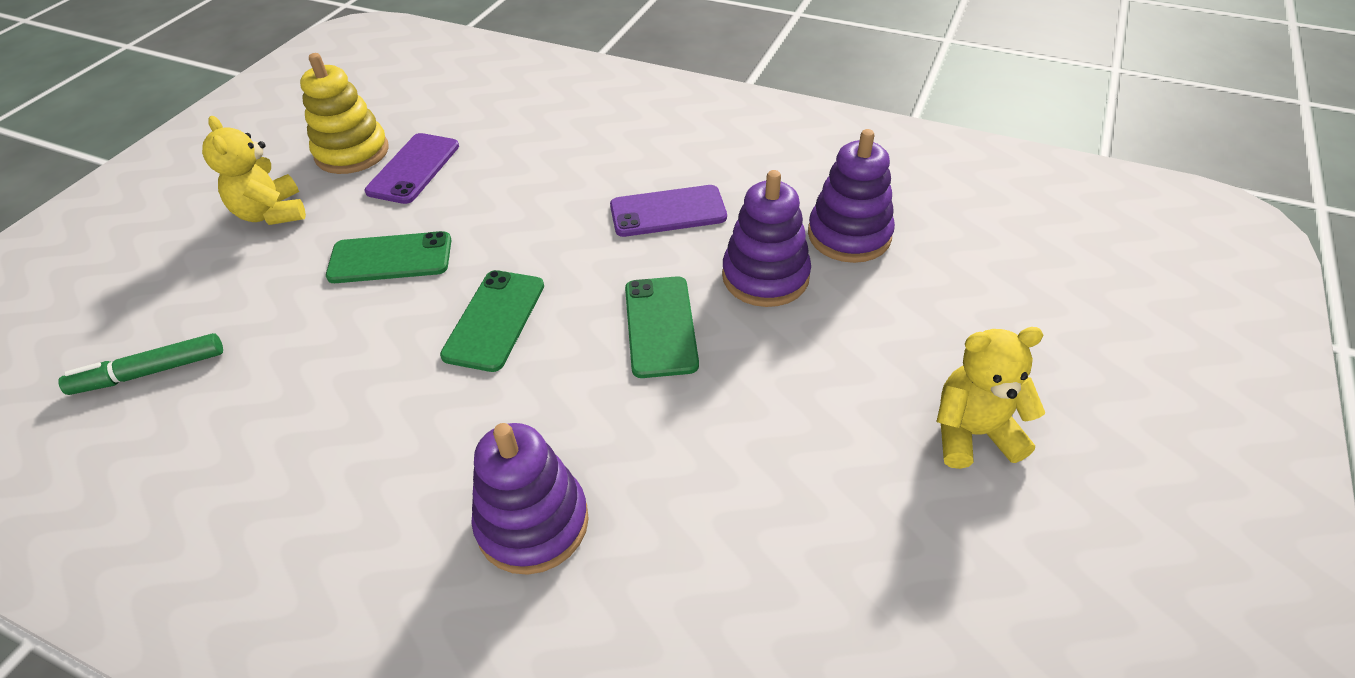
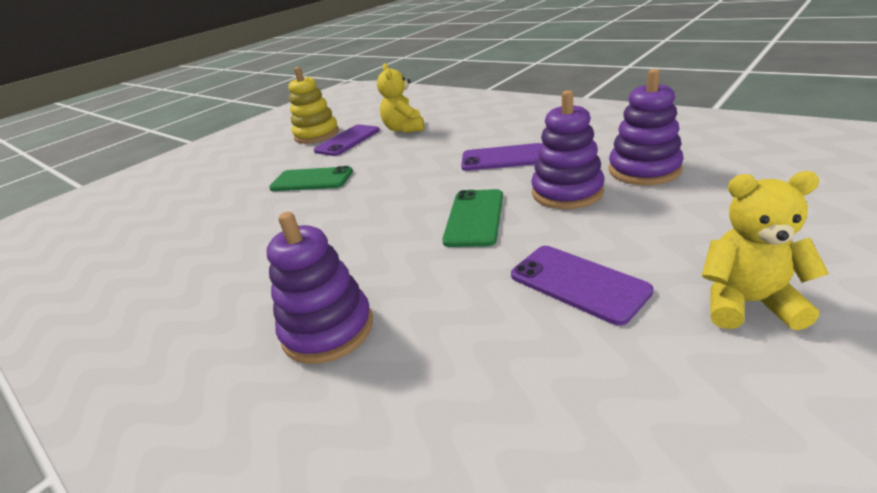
camera: 20 degrees right, 15 degrees down
green marker [58,333,223,395] -> none
yellow teddy bear [202,116,306,225] -> yellow teddy bear moved to [377,63,424,133]
green phone [440,270,544,372] -> none
none -> purple phone [511,246,654,326]

